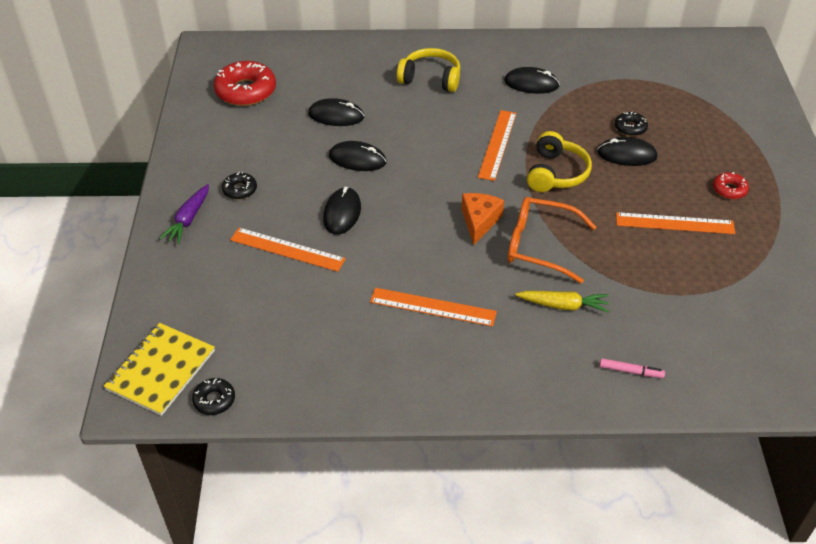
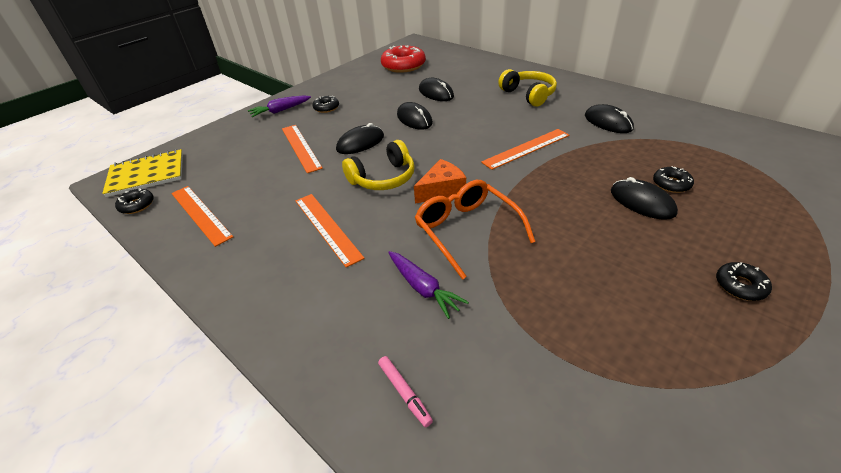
camera: 45 degrees right, 5 degrees down
yellow carrot [515,291,609,313] -> purple carrot [388,251,469,319]
yellow headphones [527,131,592,192] -> yellow headphones moved to [342,140,415,190]
orange ruler [616,212,735,234] -> orange ruler moved to [171,186,233,247]
red donut [713,172,749,199] -> black donut [716,262,772,301]

